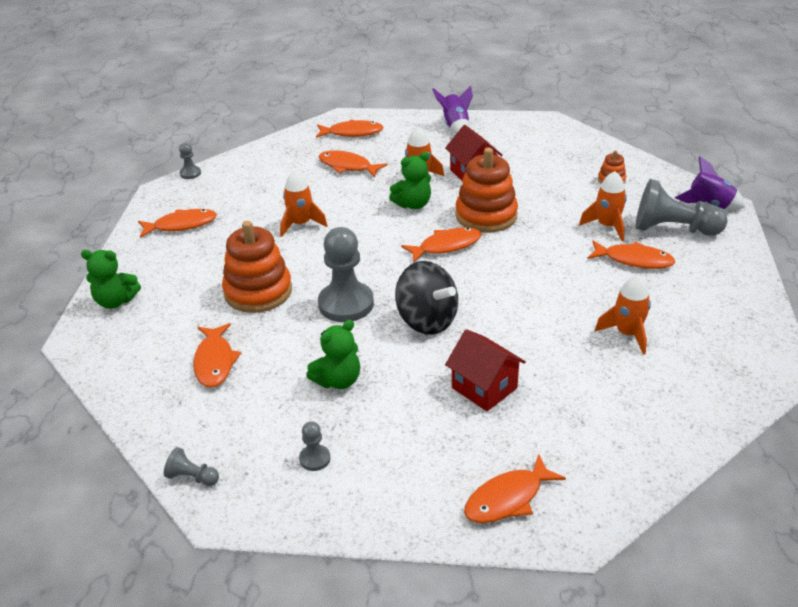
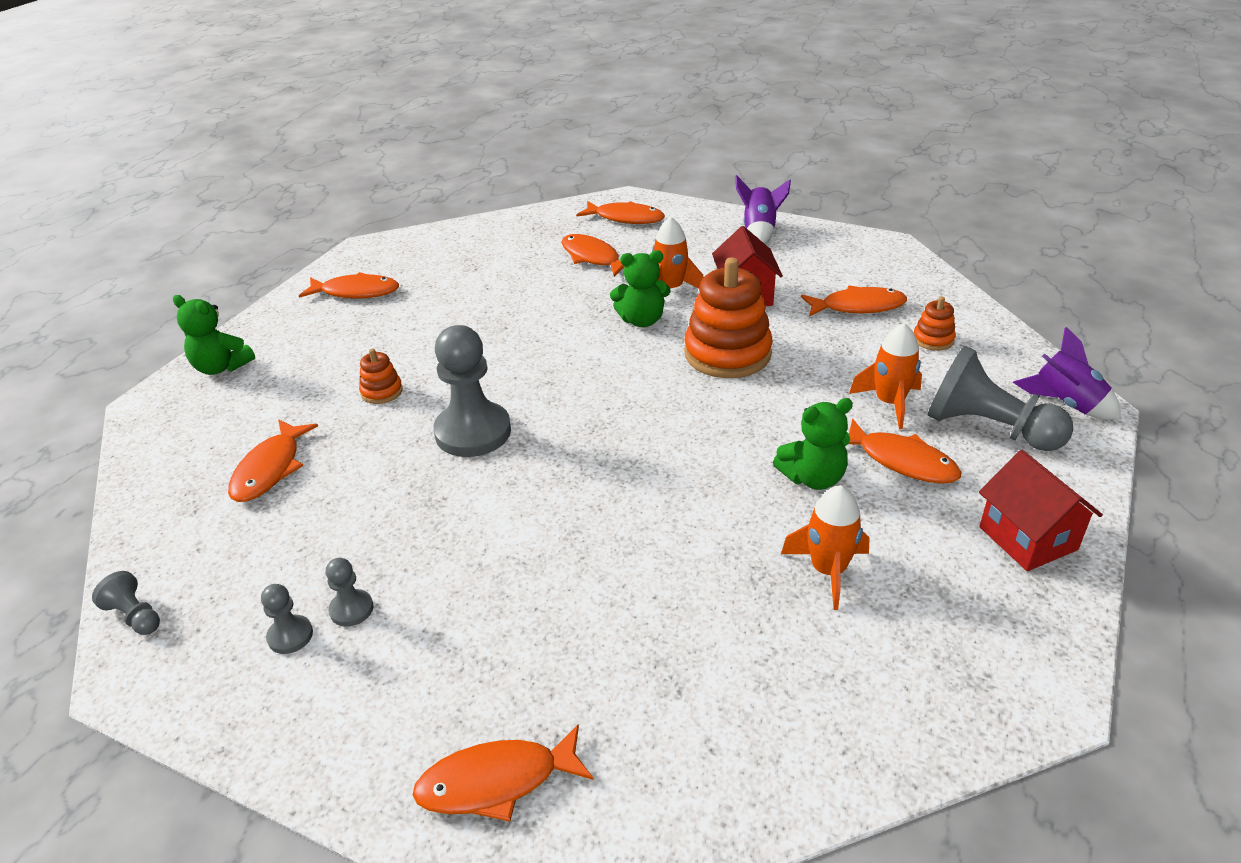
camera: 20 degrees right, 0 degrees up
grey pawn [179,143,201,179] -> grey pawn moved to [326,558,373,627]
orange stacking toy [222,221,292,313] -> orange stacking toy [359,348,403,404], size x0.46
orange rocket [280,170,328,237] -> none
green teddy bear [307,320,360,389] -> green teddy bear moved to [773,398,853,490]
black spinning top [395,261,458,335] -> none
orange fish [401,227,482,262] -> orange fish moved to [801,285,907,317]
red house [445,329,526,411] -> red house moved to [979,450,1103,571]

